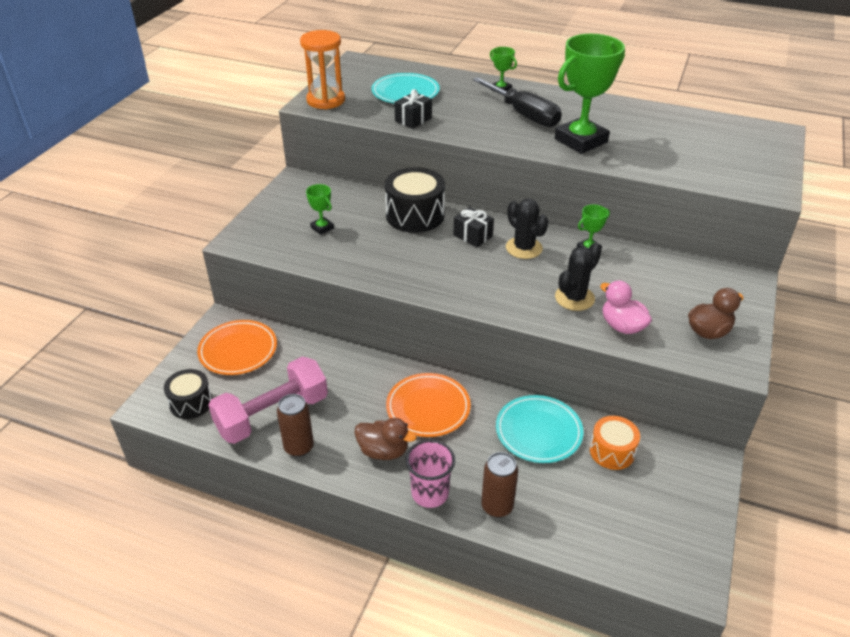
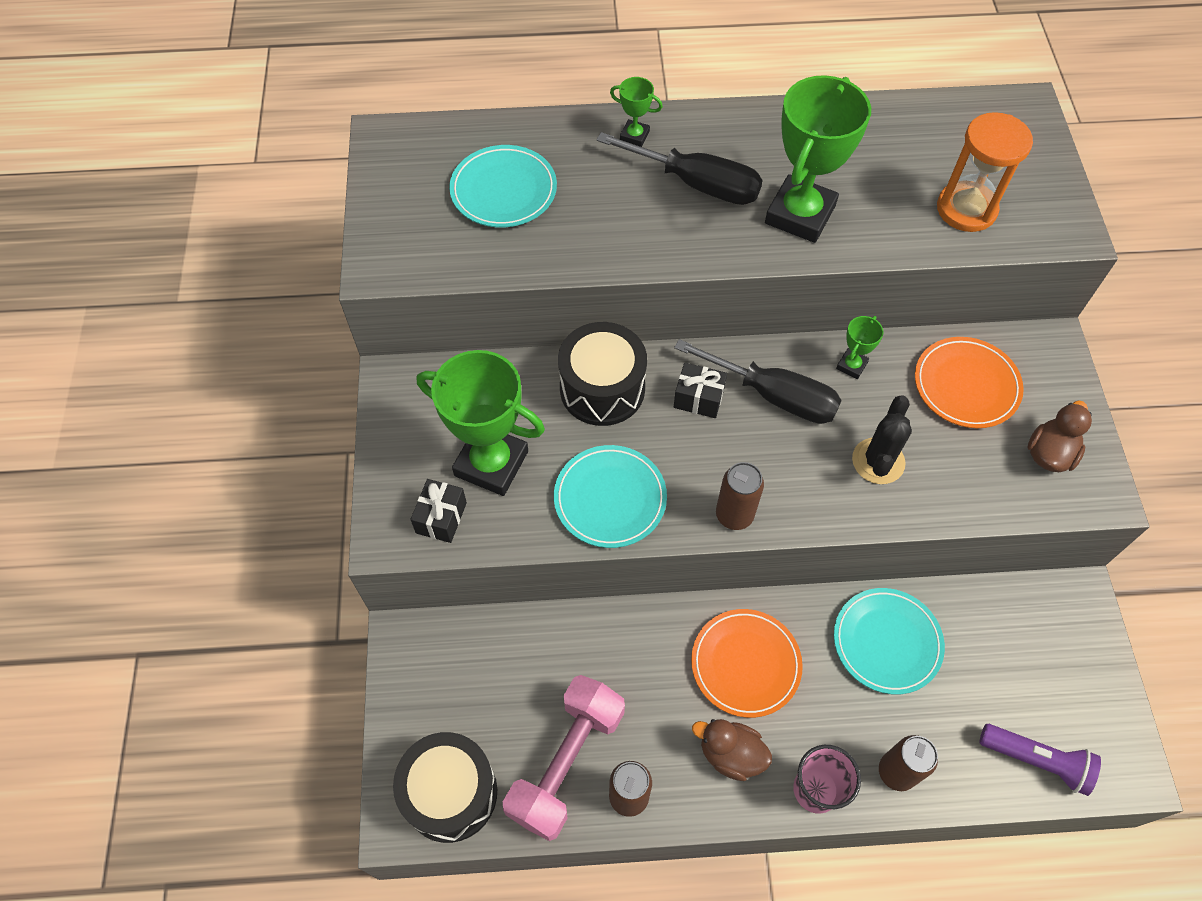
camera: 25 degrees left, 20 degrees up
black drum [164,369,213,419] -> black drum [393,732,497,843], size x1.59
orange plate [197,320,277,375] -> orange plate moved to [915,337,1024,428]
orange hourglass [300,30,345,109] -> orange hourglass moved to [937,112,1033,232]
green trophy [306,184,334,235] -> green trophy [417,350,545,496], size x2.23
brown duck [354,418,417,460] -> brown duck turned 150 degrees counterclockwise [692,719,772,781]
black gift [394,89,432,129] -> black gift moved to [410,479,467,543]
black cactus [506,199,548,259] -> black screwdriver [674,339,842,424]
orange drum [590,416,640,470] -> none
pink duck [600,281,652,334] -> none
none -> turquoise plate [554,445,667,548]
none -> brown can [716,462,764,530]
none -> purple flashlight [979,724,1101,796]

